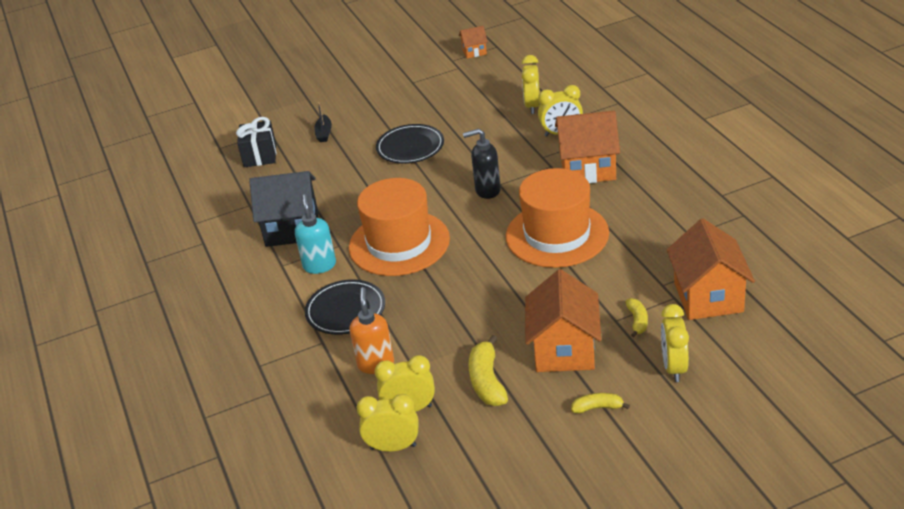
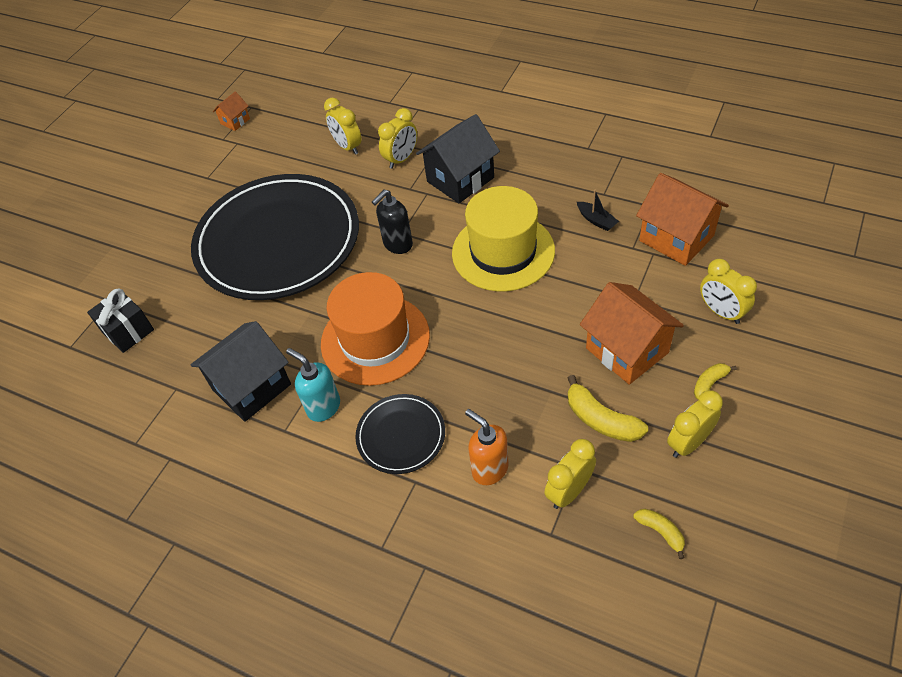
camera: 40 degrees left, 15 degrees up
black boat [314,102,332,142] -> black boat moved to [577,190,619,231]
yellow clock [357,394,419,451] -> yellow clock moved to [667,390,723,458]
black plate [376,124,444,164] -> black plate [191,174,359,300], size x2.26
orange hat [506,168,609,268] -> yellow hat [452,186,555,291]
orange house [555,111,620,183] -> black house [416,114,500,203]
yellow banana [626,298,648,337] -> yellow banana moved to [633,509,685,559]

